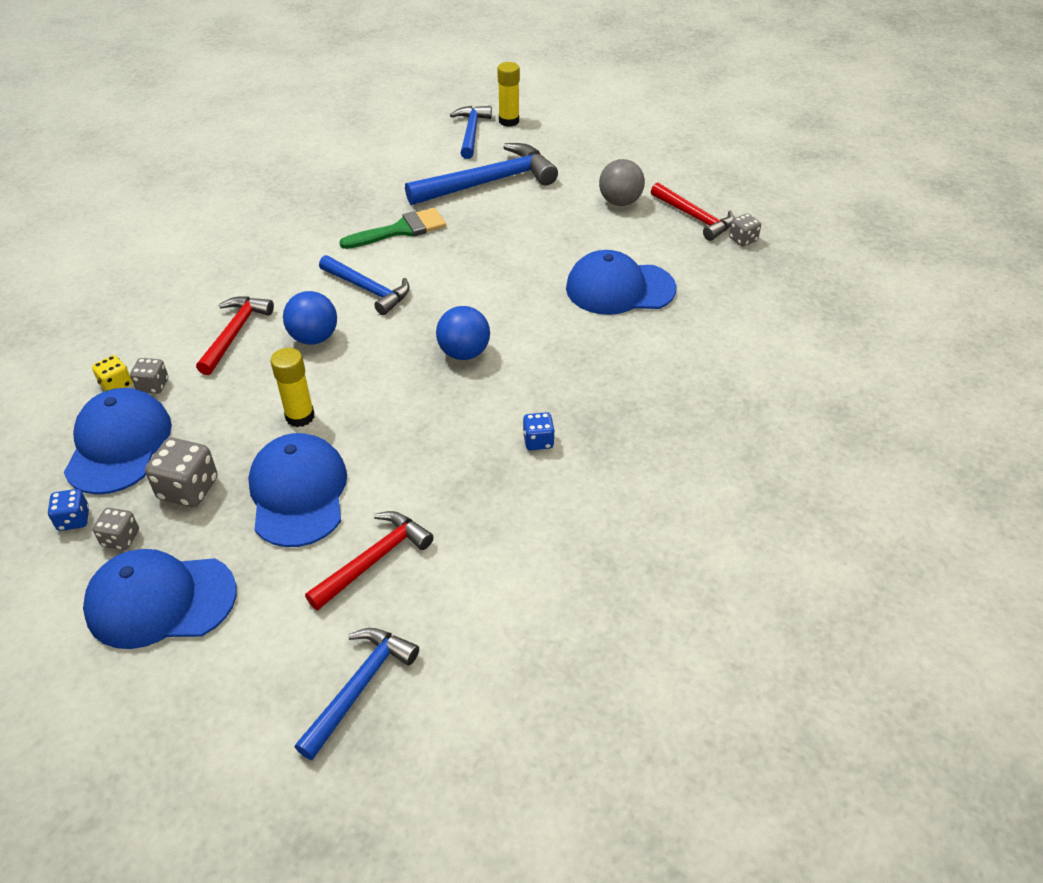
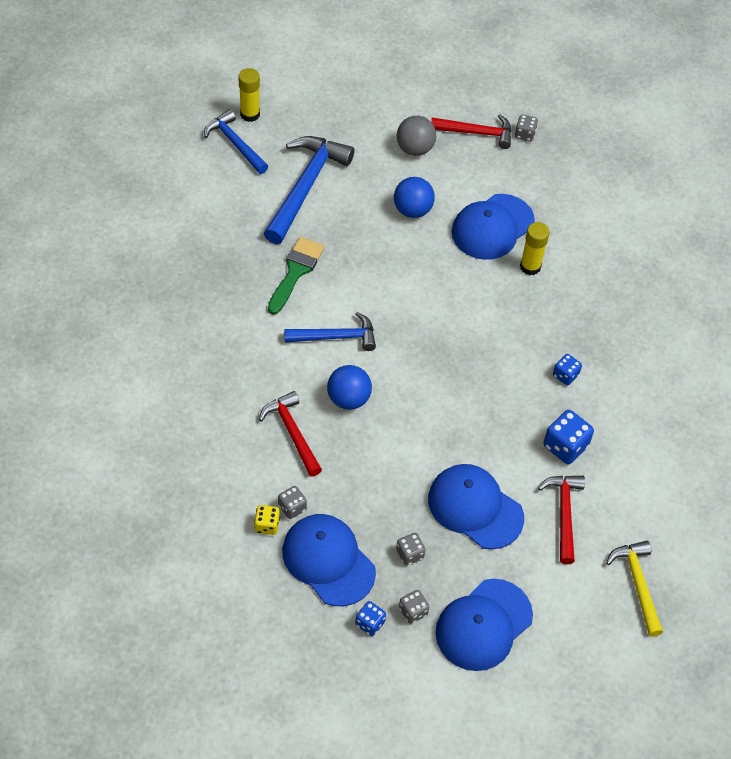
camera: 45 degrees left, 10 degrees up
grey dice [145,438,218,507] -> grey dice [396,533,426,565], size x0.60
yellow glue stick [270,348,314,427] -> yellow glue stick moved to [520,222,550,275]
blue hammer [295,628,419,760] -> yellow hammer [606,541,663,637]
blue ball [436,306,490,360] -> blue ball moved to [394,177,435,218]
none -> blue dice [544,410,594,464]

